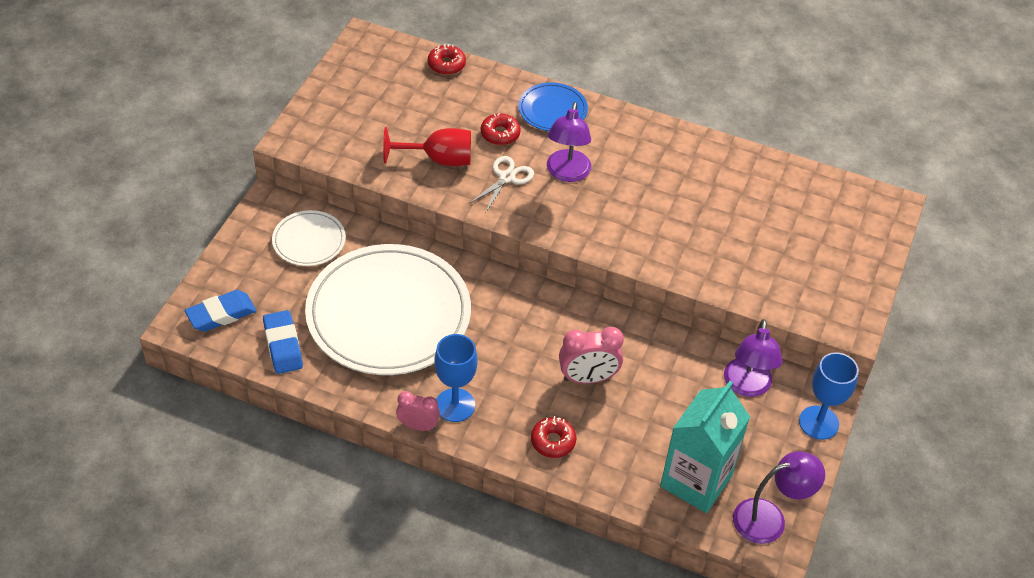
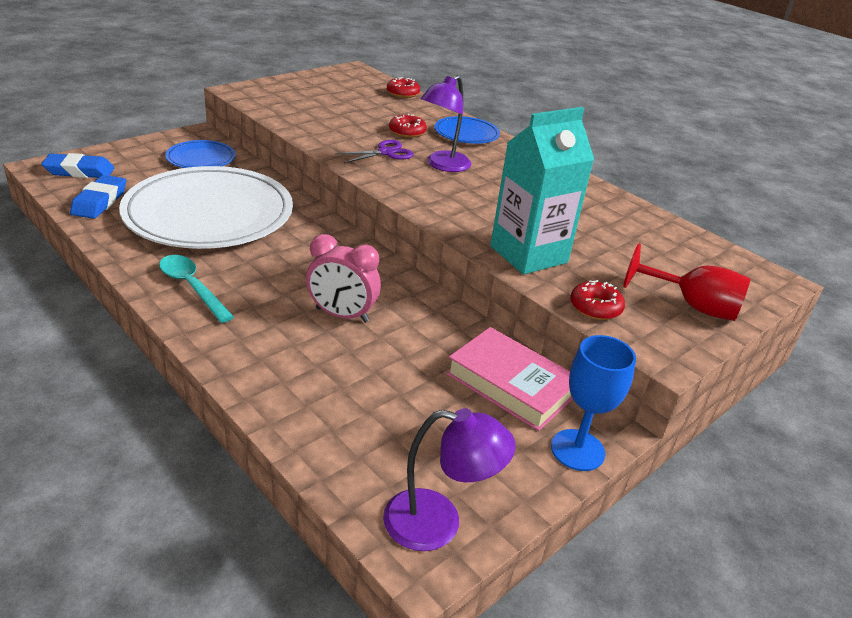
camera: 25 degrees right, 15 degrees down
white plate [272,210,346,266] -> blue plate [165,140,236,168]
red goblet [383,127,471,166] -> red goblet moved to [623,243,751,321]
pink clock [396,391,440,431] -> none
blue goblet [434,334,477,422] -> turquoise spoon [159,255,234,323]
white scissors [469,156,534,212] -> purple scissors [335,140,413,163]
red donut [531,416,577,458] -> red donut moved to [570,280,625,320]
turquoise carton [660,381,750,513] -> turquoise carton moved to [490,107,594,274]
purple lamp [724,319,783,397] -> pink book [446,327,573,431]

